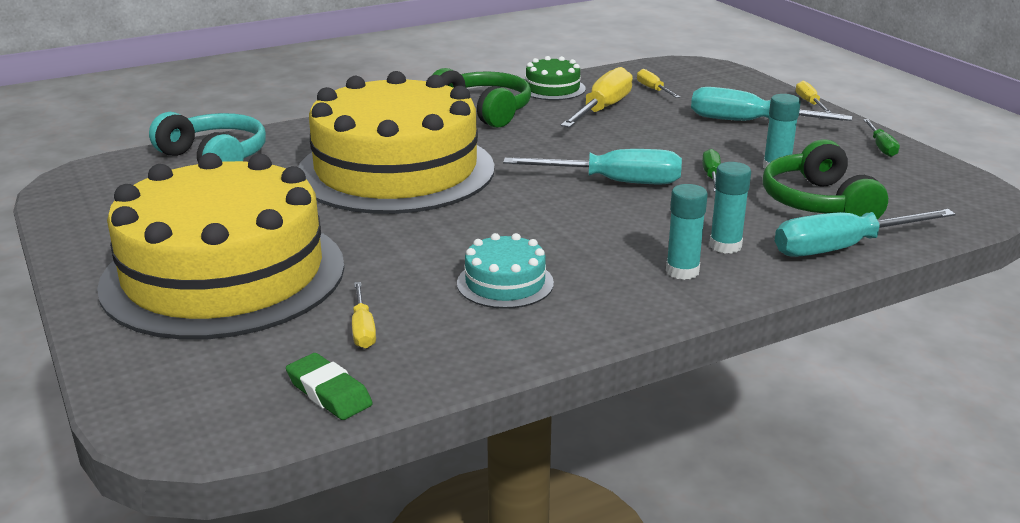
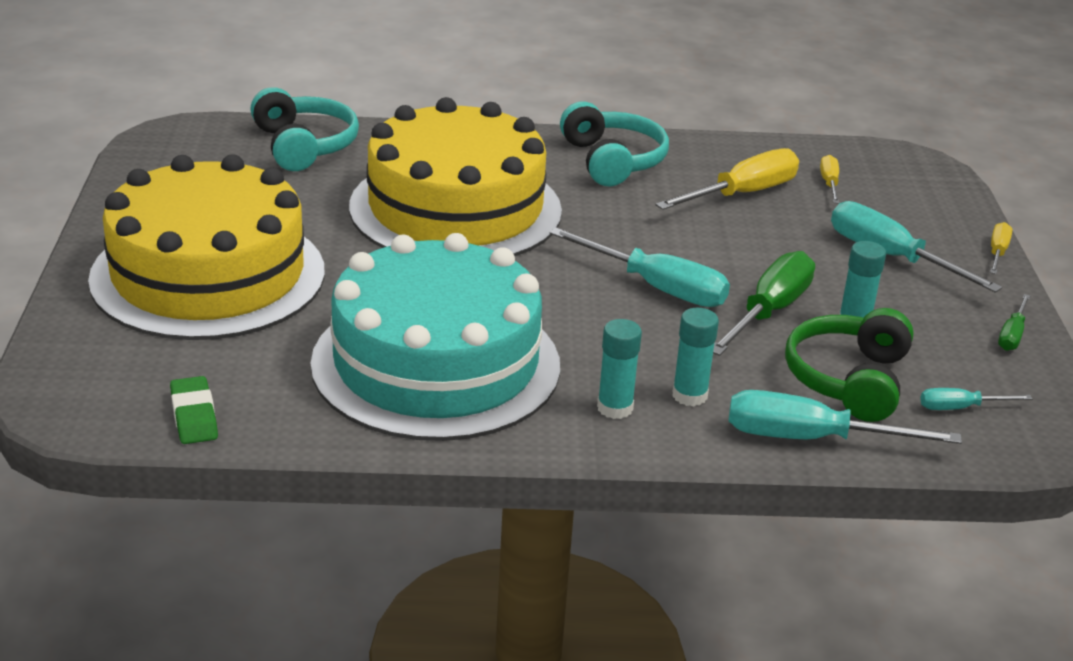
camera: 25 degrees right, 5 degrees up
yellow screwdriver [352,282,376,349] -> none
green headphones [432,68,531,128] -> turquoise headphones [560,101,669,186]
turquoise cake [457,233,554,309] -> turquoise cake [311,233,560,441], size x2.50
green cake [526,56,586,100] -> none
green screwdriver [702,149,721,192] -> green screwdriver [713,251,815,356], size x1.94
none -> turquoise screwdriver [920,388,1033,410]

